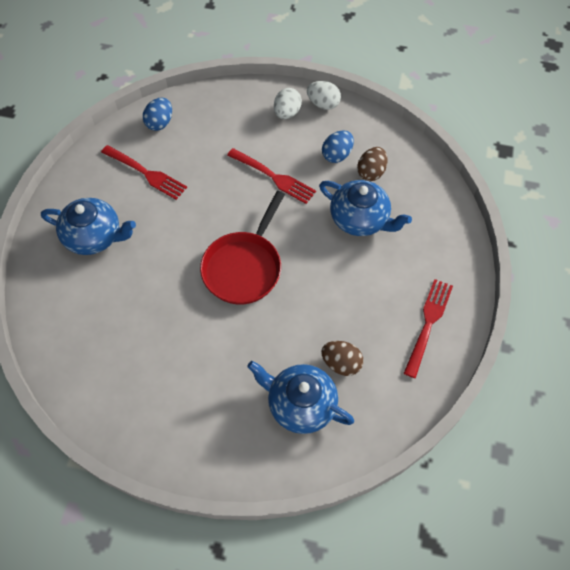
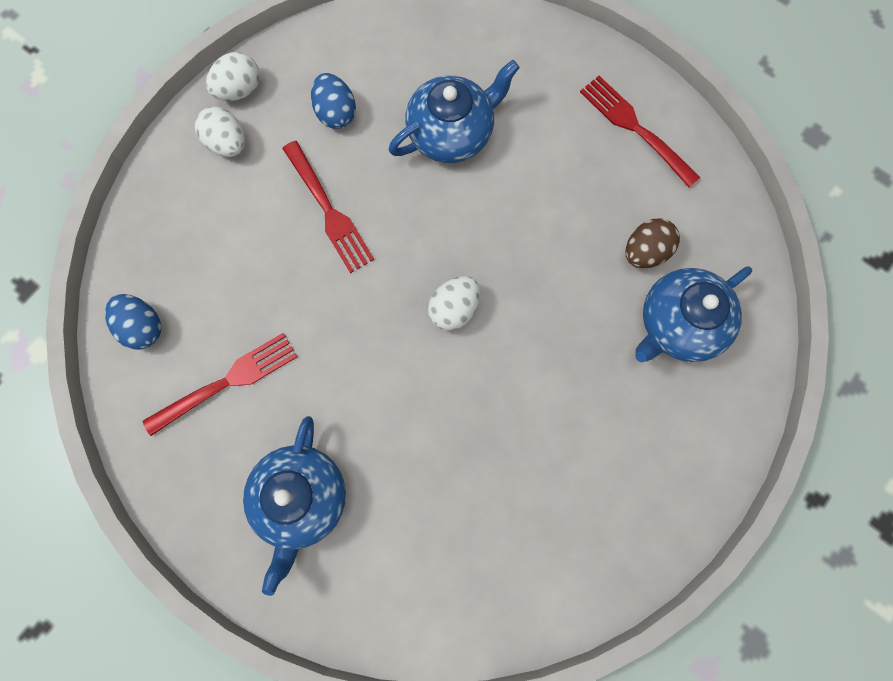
camera: 65 degrees left, 15 degrees up
blue teapot [41,198,136,255] -> blue teapot turned 150 degrees clockwise [243,416,346,596]
red pan [200,191,285,304] -> white egg [428,276,480,331]
red fork [227,148,316,204] -> red fork turned 90 degrees clockwise [282,141,374,273]
brown egg [357,147,388,181] -> none

